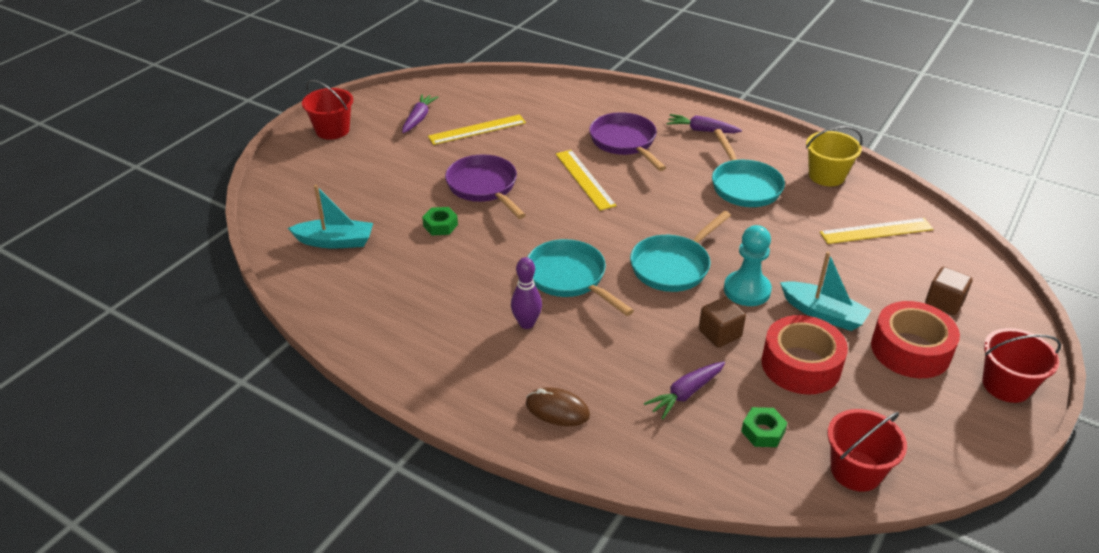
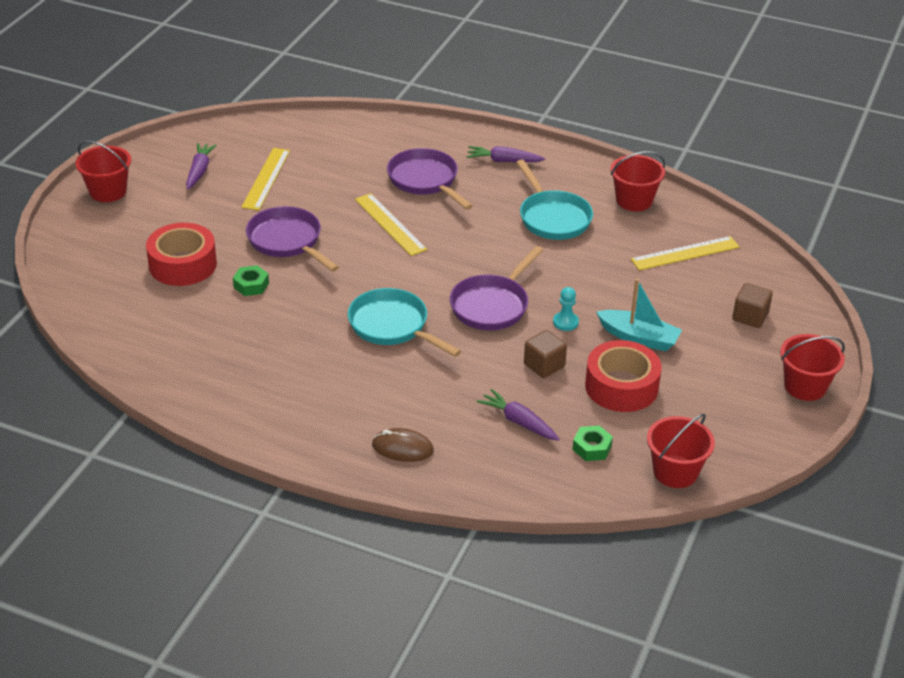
camera: 10 degrees left, 0 degrees up
turquoise boat [288,185,373,248] -> none
yellow ruler [428,114,526,145] -> yellow ruler turned 45 degrees counterclockwise [241,148,290,210]
purple bowling pin [511,257,542,329] -> none
turquoise pan [630,211,731,292] -> purple pan [450,246,543,330]
purple carrot [644,361,725,419] -> purple carrot turned 90 degrees clockwise [477,389,560,441]
turquoise pawn [724,225,772,306] -> turquoise pawn [553,287,579,331], size x0.57
yellow bucket [806,126,863,186] -> red bucket [610,151,665,211]
red tape [871,301,960,378] -> red tape moved to [146,223,217,286]

